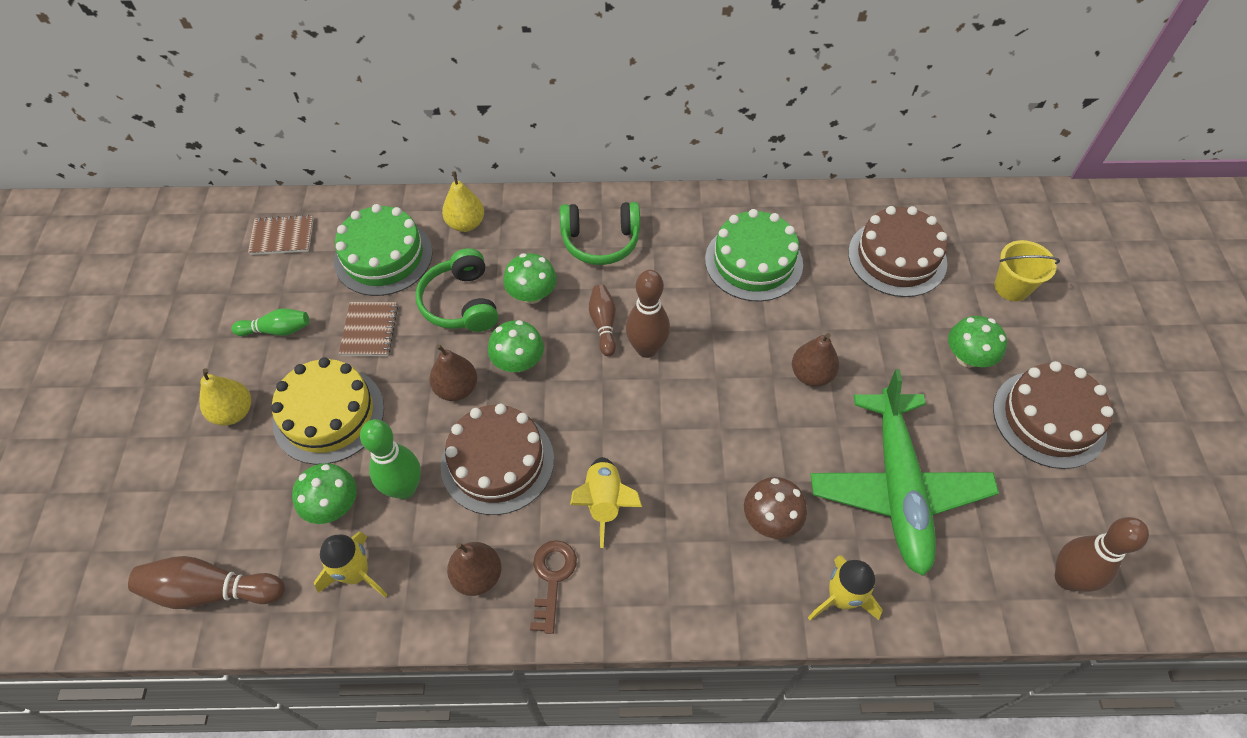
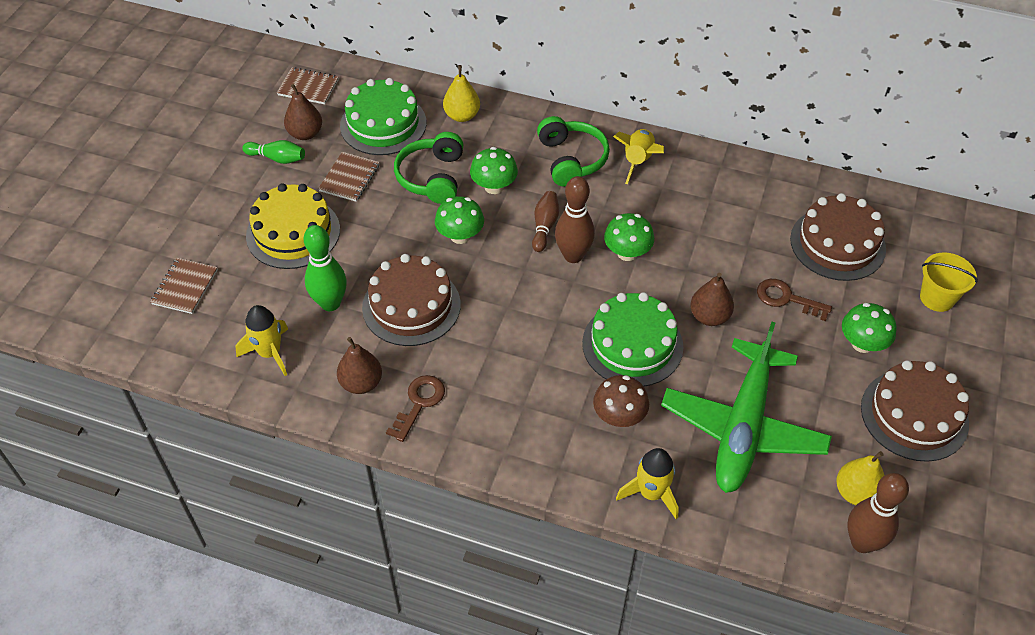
camera: 20 degrees right, 5 degrees down
brown bowling pin [128,556,285,609] -> none
yellow pear [200,368,251,425] -> yellow pear moved to [836,451,885,505]
green mushroom [292,463,357,524] -> green mushroom moved to [604,213,654,261]
brown pear [429,344,477,401] -> brown pear moved to [284,84,322,140]
green headphones [560,202,640,265] -> green headphones turned 120 degrees counterclockwise [537,116,610,187]
yellow rocket [570,457,642,548] -> yellow rocket moved to [613,129,664,184]
green cake [705,209,803,302] -> green cake moved to [582,292,683,386]
none -> brown notebook [150,258,218,314]
none -> brown key [757,279,832,321]

